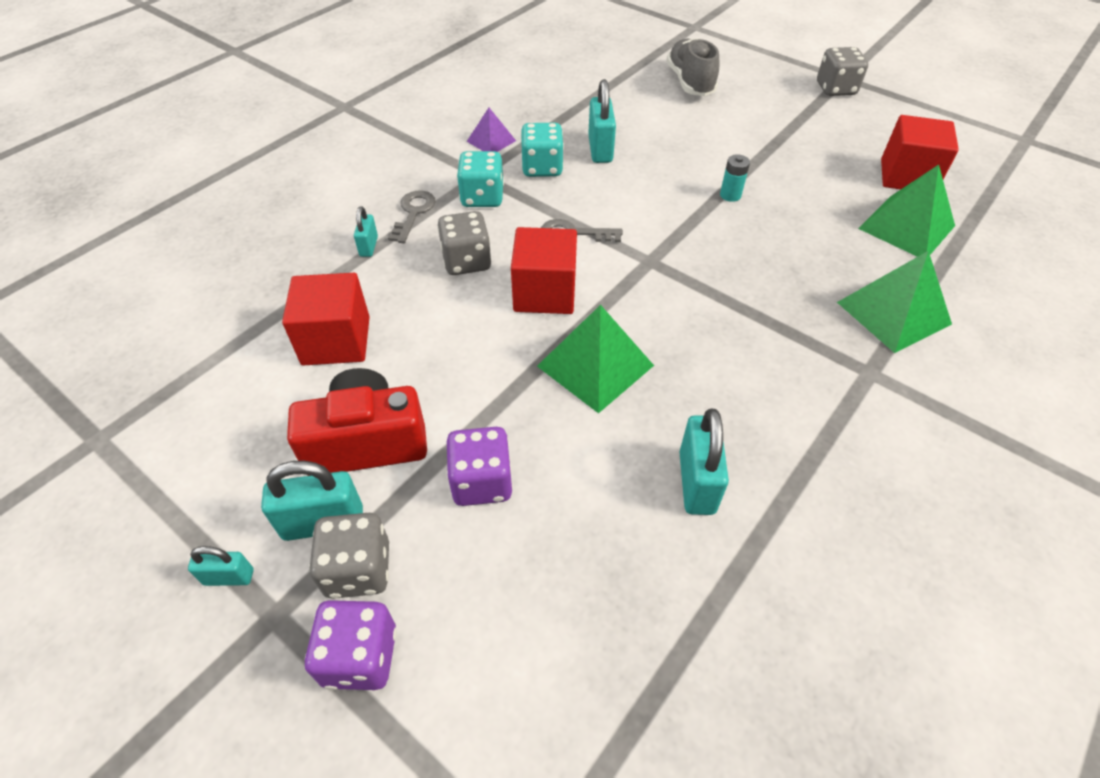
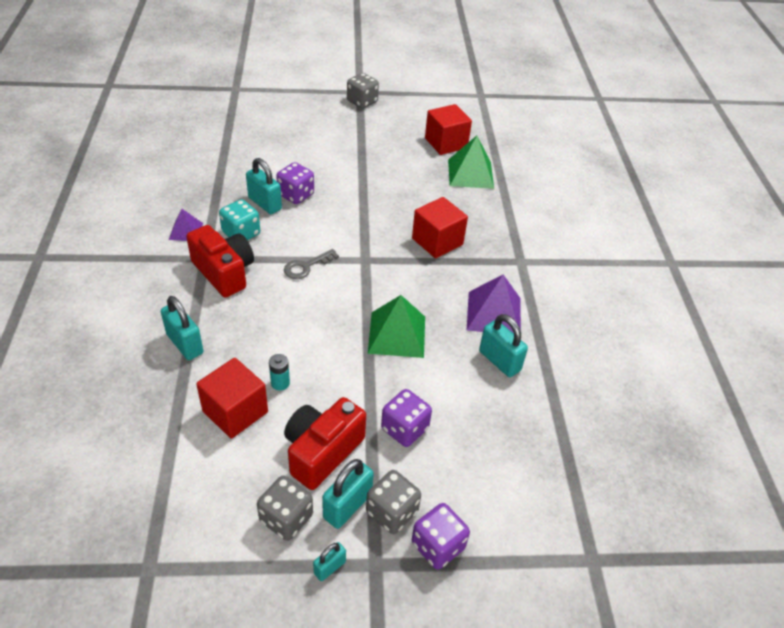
camera: 45 degrees left, 5 degrees down
turquoise padlock [354,206,378,257] -> turquoise padlock [161,296,203,360], size x1.76
grey key [388,191,436,243] -> none
grey dice [437,211,491,275] -> grey dice moved to [257,476,313,541]
turquoise dice [457,151,504,207] -> red camera [186,225,254,297]
red cube [511,227,577,314] -> red cube moved to [412,197,468,258]
grey shoe [666,38,719,96] -> none
turquoise battery [720,154,750,202] -> turquoise battery moved to [269,354,290,391]
green pyramid [837,251,952,353] -> none
none -> purple dice [276,162,314,204]
none -> purple pyramid [467,275,521,334]

